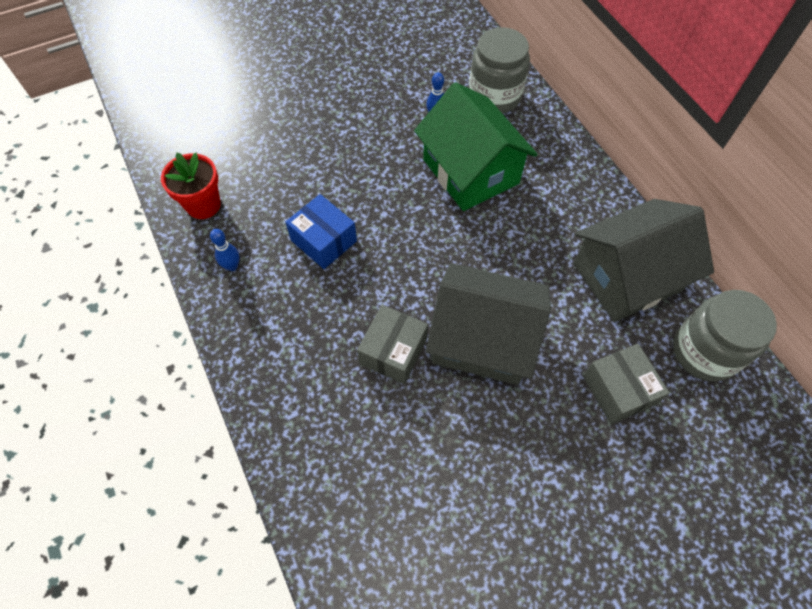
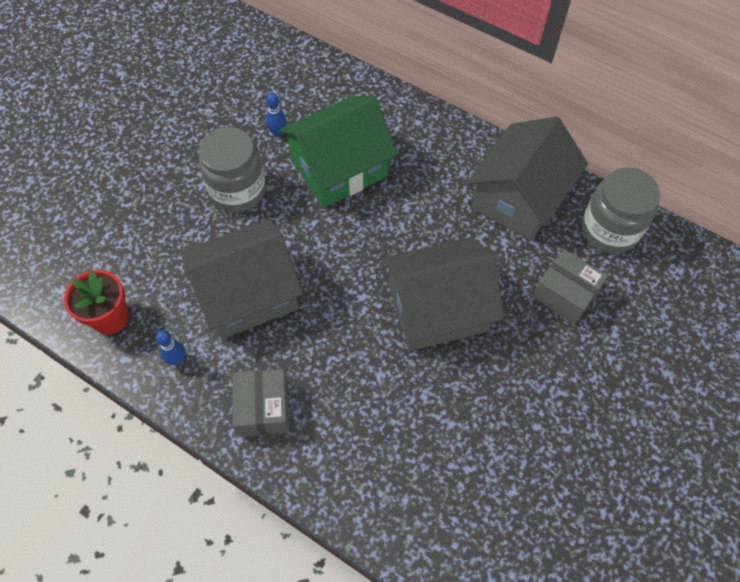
camera: 30 degrees left, 0 degrees up
blue box [285,194,357,269] -> grey house [181,219,303,339]
grey box [357,305,428,384] -> grey box moved to [233,369,290,437]
green house [414,82,538,211] -> green house turned 60 degrees counterclockwise [279,96,398,207]
grey jar [469,27,530,114] -> grey jar moved to [199,127,266,212]

